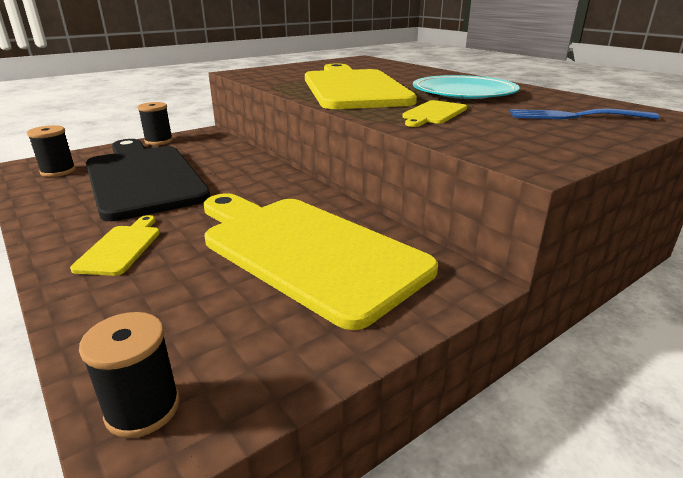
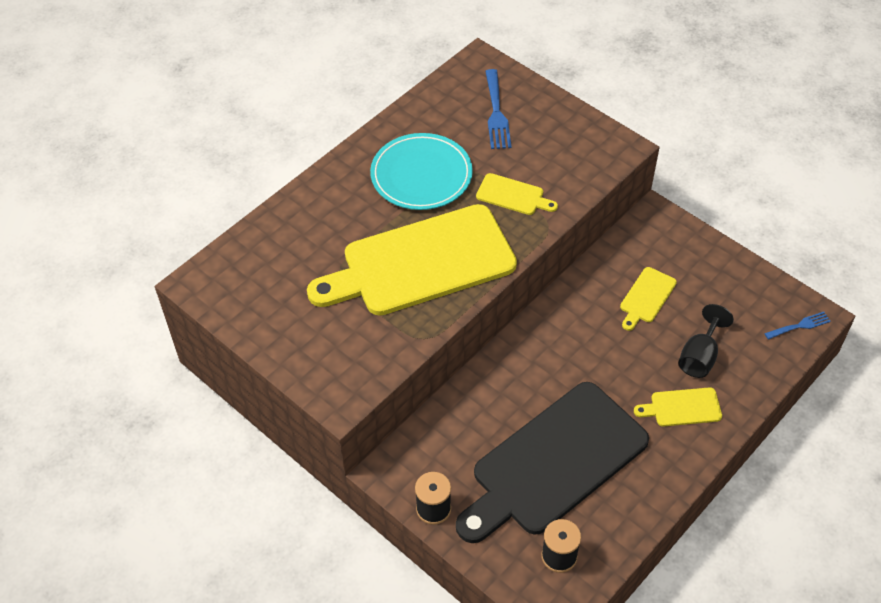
camera: 100 degrees left, 25 degrees up
black spool [79,312,180,438] -> blue fork [765,312,831,340]
yellow cutting board [204,193,438,330] -> yellow cutting board [620,267,677,331], size x0.41
none -> black goblet [678,304,734,378]

